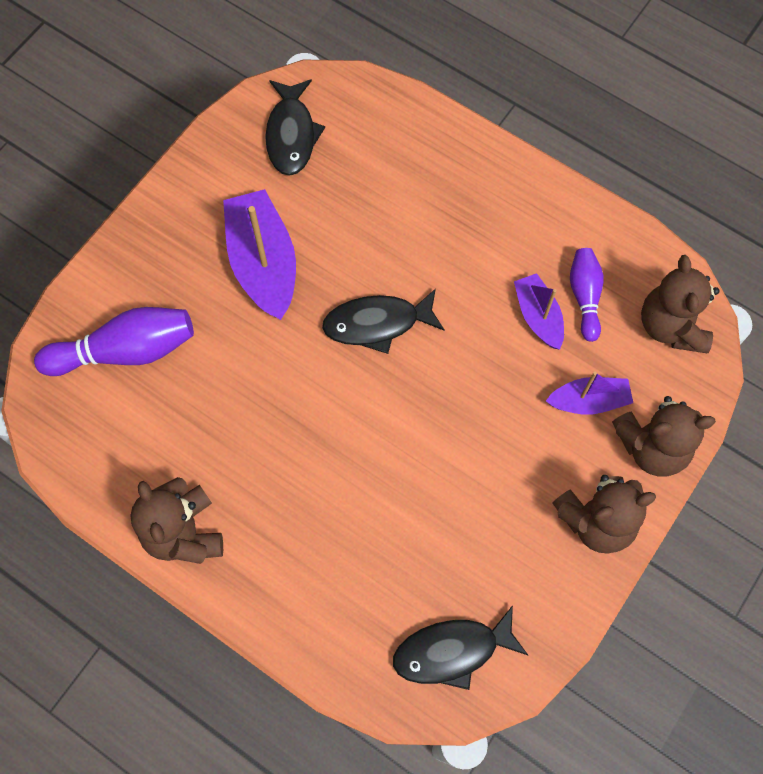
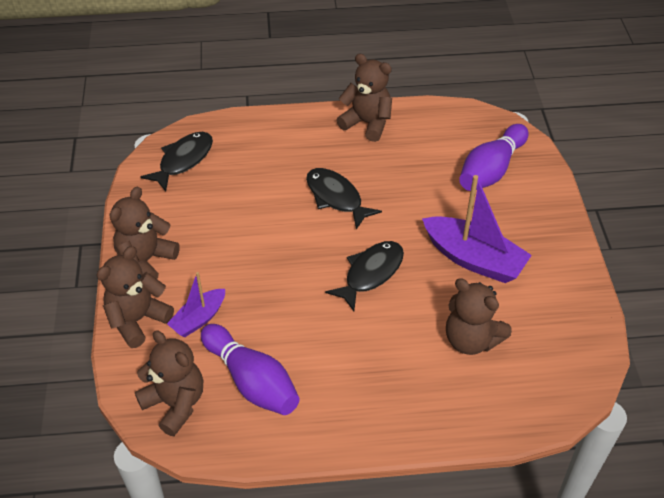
camera: 140 degrees right, 20 degrees down
black fish [265,79,325,176] -> black fish moved to [306,168,382,229]
purple boat [514,273,564,350] -> none
purple bowling pin [570,248,603,342] -> purple bowling pin [201,324,300,415], size x1.66
none -> brown teddy bear [446,278,512,355]

